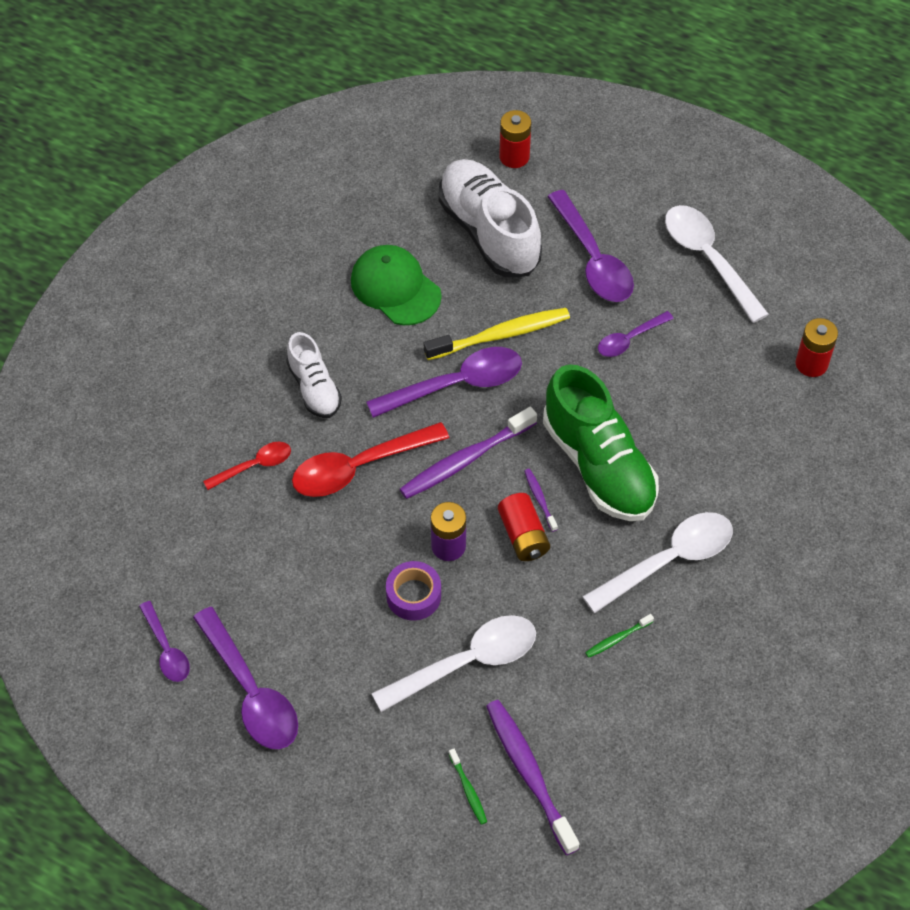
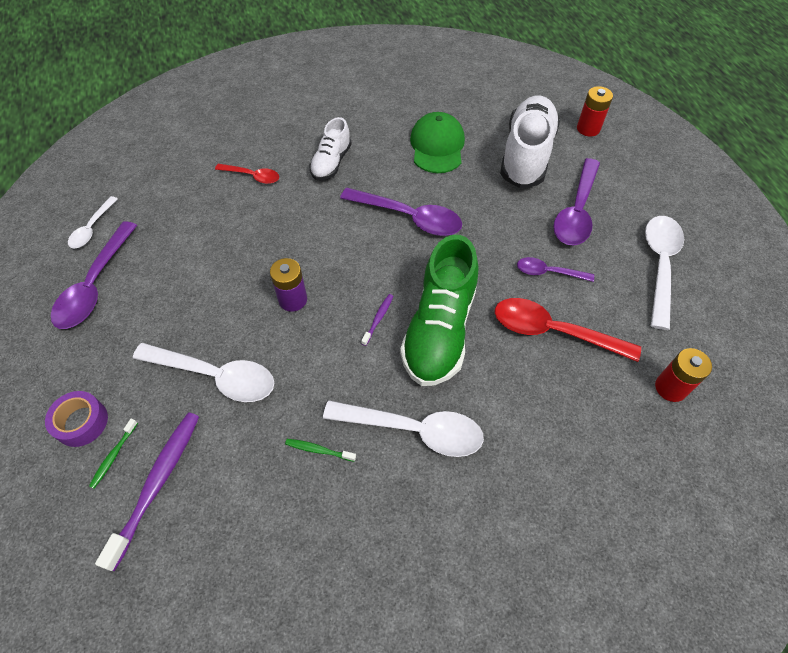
camera: 45 degrees right, 0 degrees up
purple spoon [139,601,190,682] -> white spoon [68,196,118,248]
red spoon [292,422,449,497] -> red spoon moved to [495,298,641,362]
purple tape [386,561,441,621] -> purple tape moved to [45,391,108,447]
purple toothbrush [400,407,537,499] -> none
yellow toothbrush [424,308,570,360] -> none
red battery [498,493,550,561] -> none

